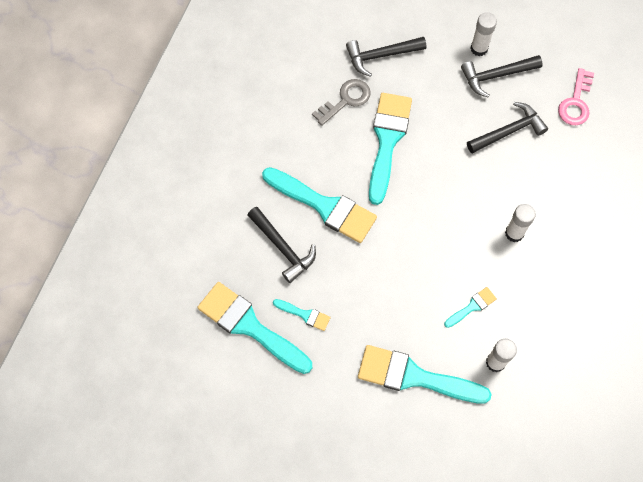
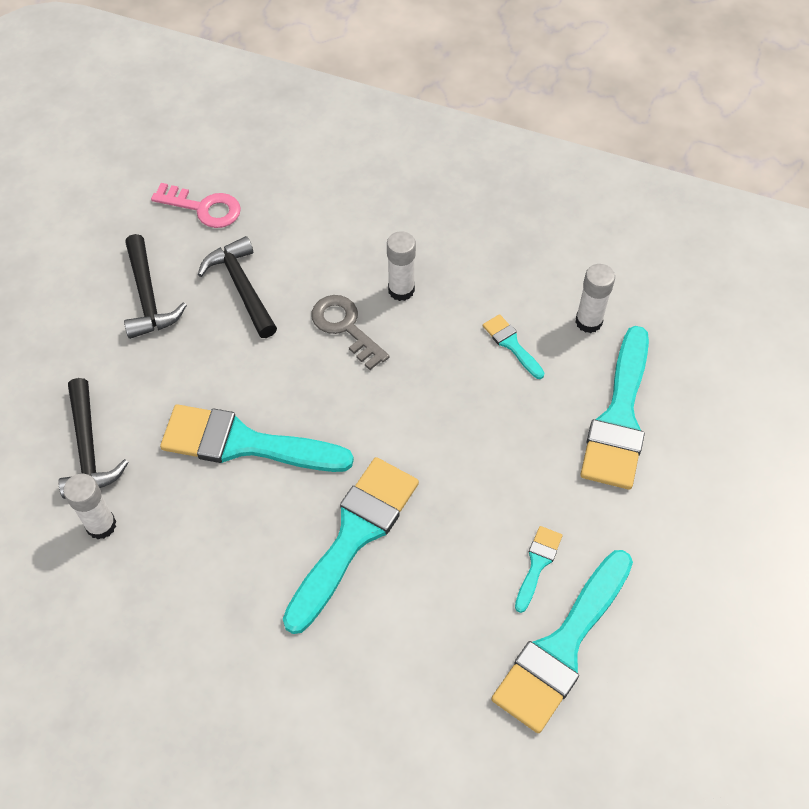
camera: 90 degrees left, 10 degrees down
black hammer [248,207,316,283] -> none
grey key [312,79,371,126] -> grey key moved to [311,295,389,370]
white glue stick [471,12,497,56] -> white glue stick moved to [63,474,116,539]

